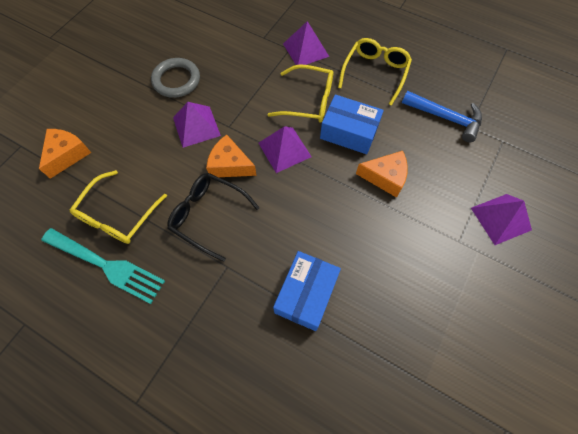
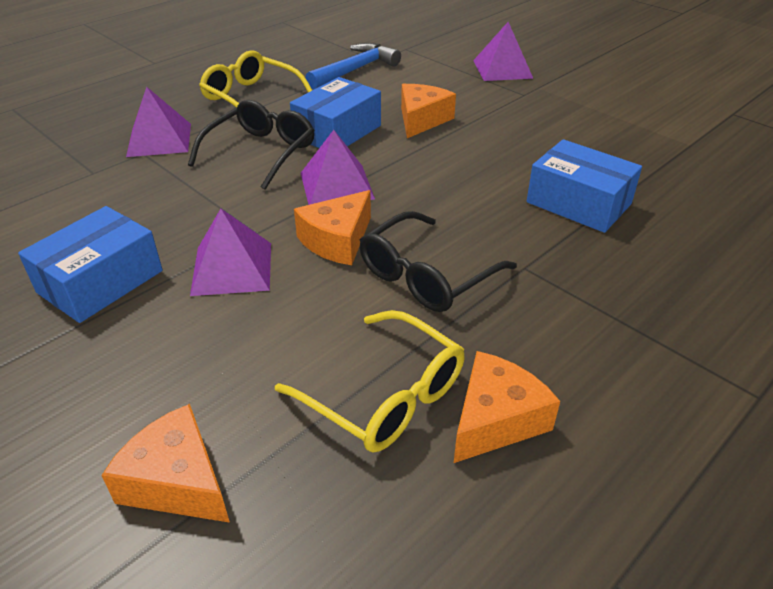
camera: 75 degrees left, 25 degrees down
turquoise fork [41,228,165,304] -> orange cheese [454,351,560,463]
grey ring [151,58,200,98] -> blue box [18,206,163,323]
yellow glasses [267,65,333,122] -> black glasses [188,100,315,190]

